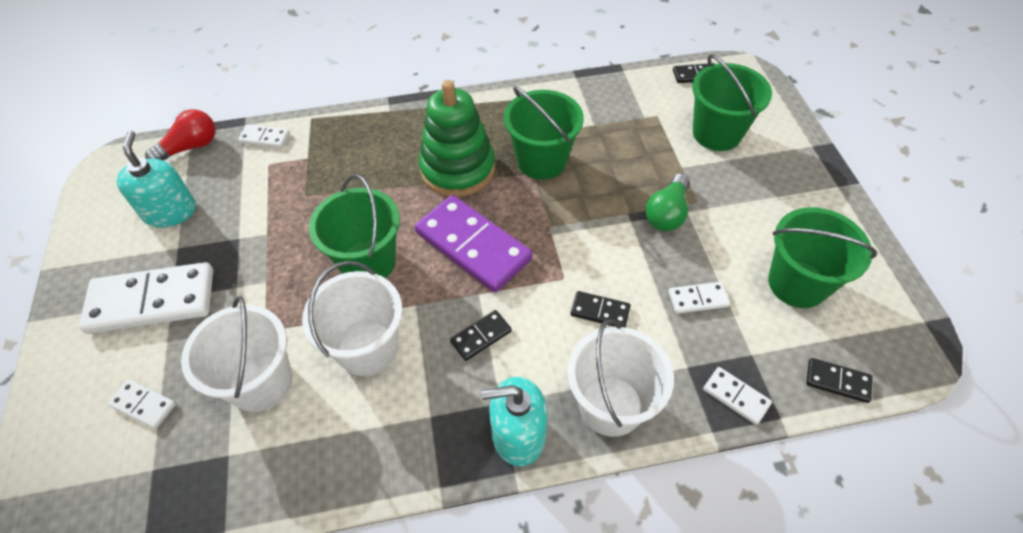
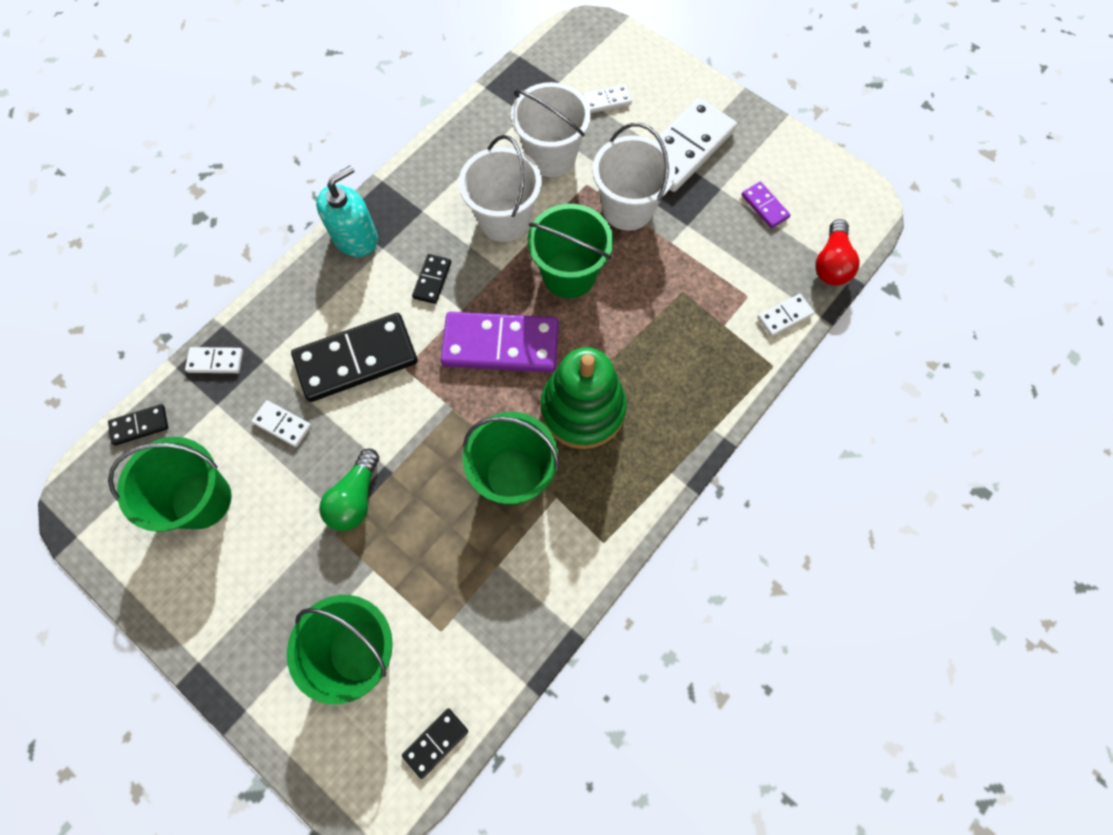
camera: 140 degrees right, 15 degrees up
turquoise soap dispenser [116,131,196,228] -> purple domino [741,182,790,228]
white bucket [567,319,674,437] -> white bucket moved to [592,123,675,231]
black domino [570,291,631,328] -> black domino [291,313,418,402], size x2.17
green light bulb [645,173,690,231] -> green light bulb turned 150 degrees counterclockwise [319,448,379,531]
white domino [669,282,730,314] -> white domino turned 75 degrees clockwise [251,400,311,447]

